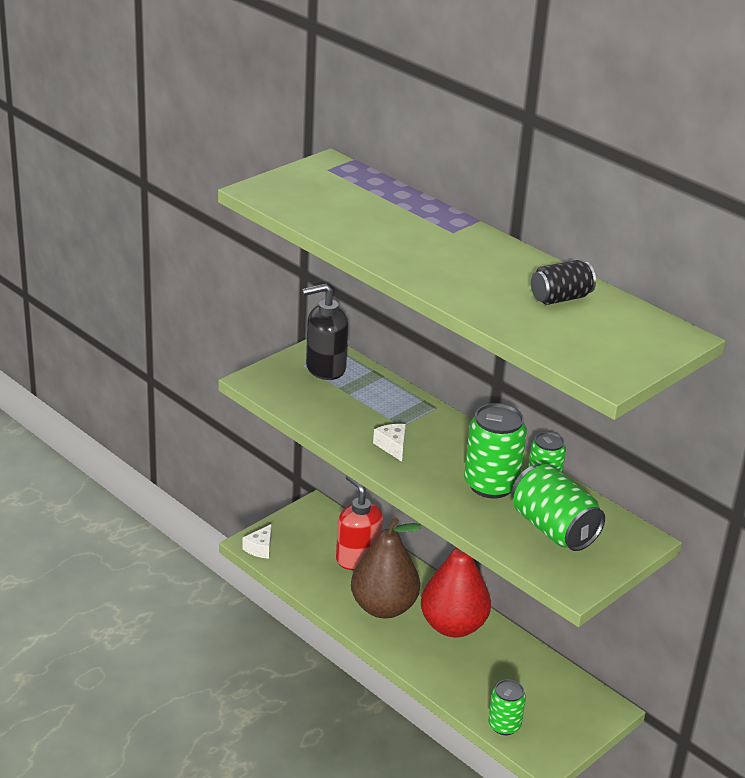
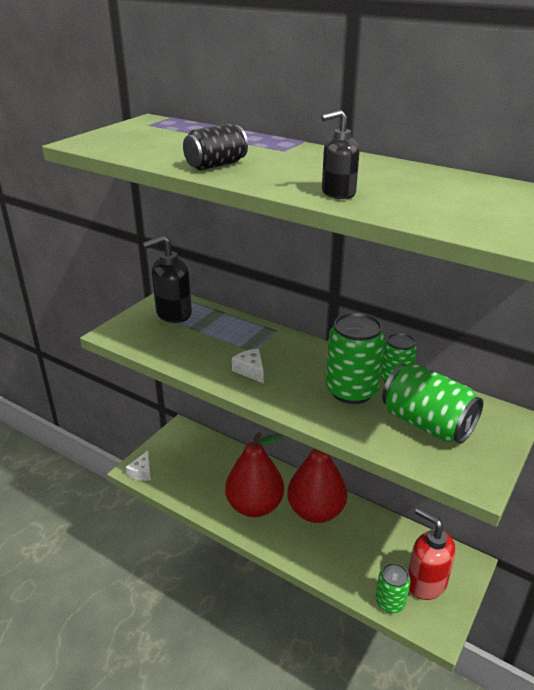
camera: 10 degrees left, 0 degrees up
red soap dispenser [336,476,383,570] -> red soap dispenser moved to [408,507,456,600]
brown pear [351,518,422,618] -> red pear [225,432,284,517]
black can [531,260,596,305] -> black can moved to [183,123,248,170]
none -> black soap dispenser [321,110,359,199]

